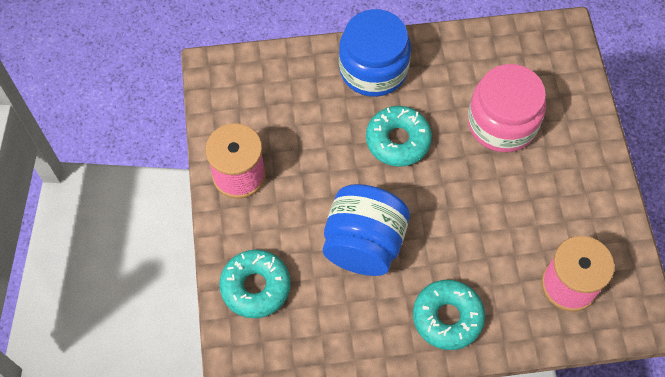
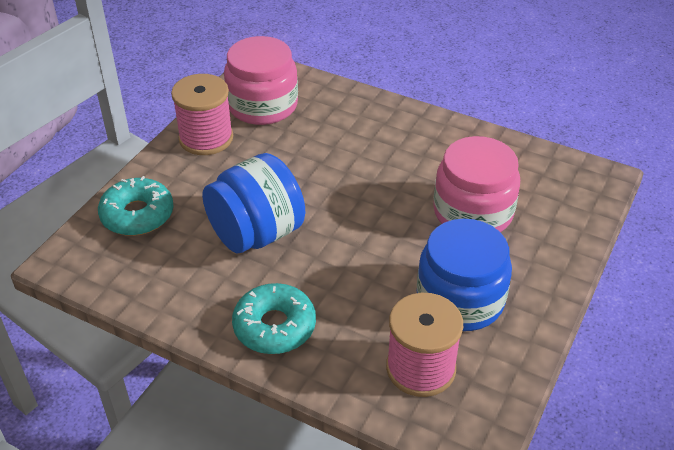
camera: 35 degrees right, 20 degrees down
blue jar [339,9,411,97] -> blue jar moved to [417,219,512,331]
turquoise donut [366,106,432,167] -> none
none -> pink jar [224,36,298,125]

